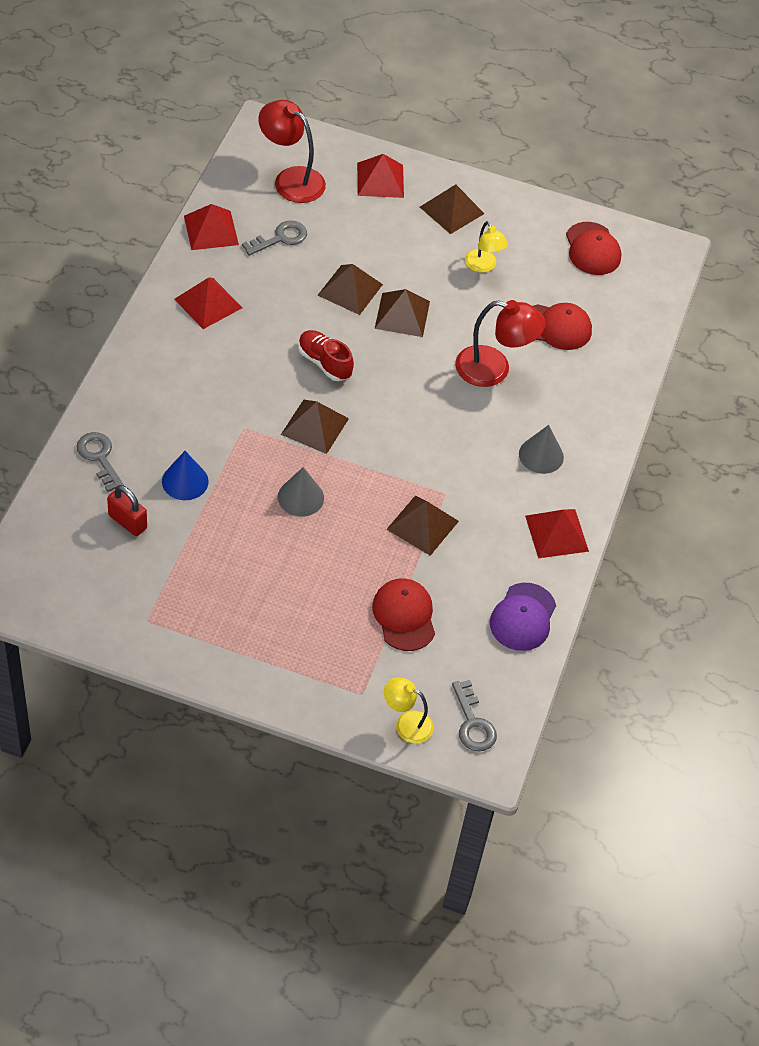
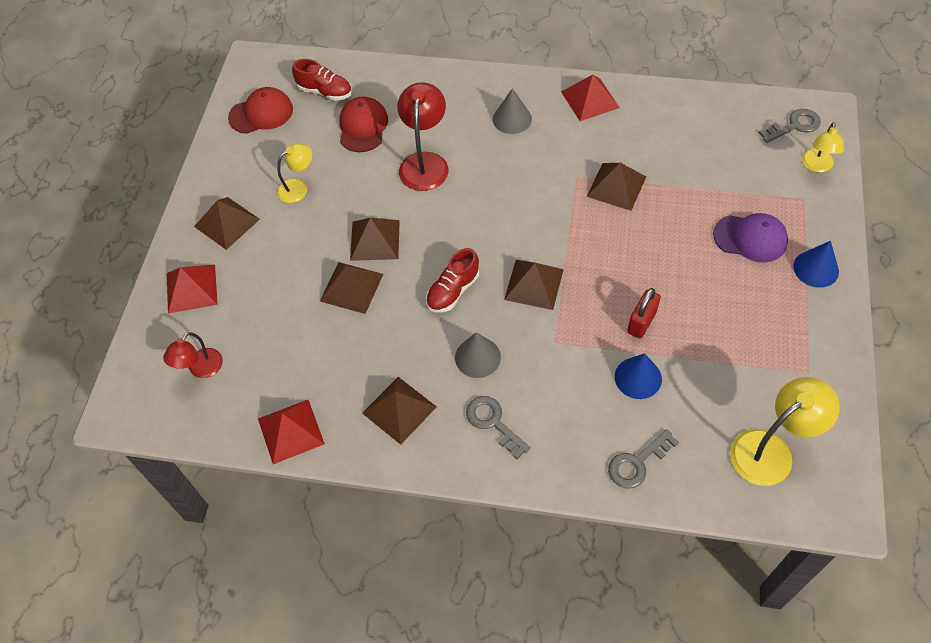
camera: 90 degrees left, 5 degrees up
red padlock [107,485,147,536] -> red padlock moved to [627,288,661,338]
red pyramid [174,277,242,329] -> brown pyramid [362,377,437,445]
grey key [242,221,307,256] -> grey key moved to [466,396,531,459]
red lamp [258,100,326,203] -> red lamp [163,332,223,378], size x0.61
grey cone [278,467,324,517] -> grey cone moved to [455,332,501,378]
red cap [372,578,435,651] -> none
purple cap [490,583,556,651] -> purple cap moved to [713,213,788,263]
none -> red shoe [292,59,352,101]
none -> yellow lamp [730,377,840,486]
none -> blue cone [793,241,839,288]

